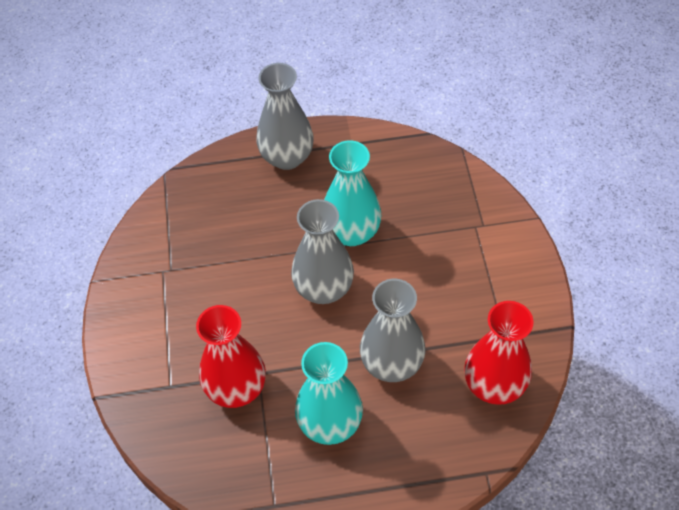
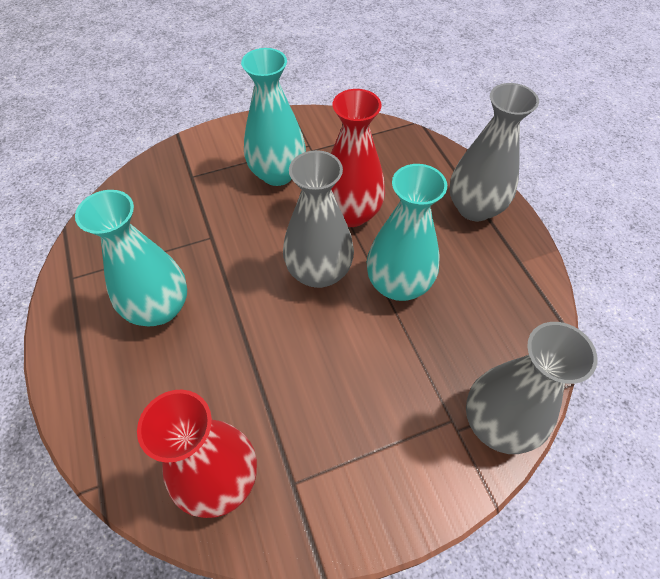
camera: 75 degrees right, 0 degrees up
red vase [196,305,266,408] -> red vase moved to [331,89,385,227]
grey vase [360,279,425,382] -> grey vase moved to [466,322,598,454]
none -> turquoise vase [241,48,306,186]

